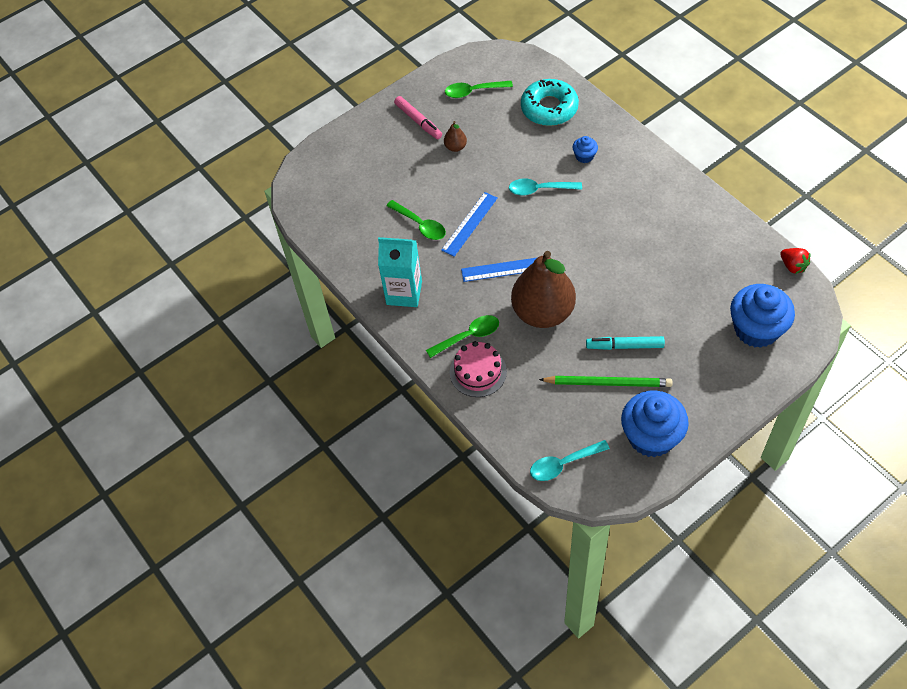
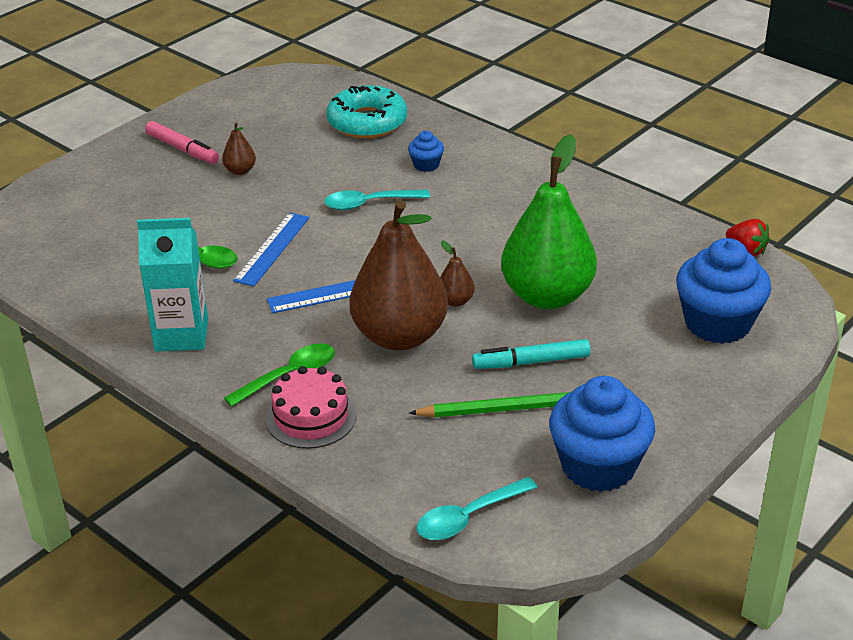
camera: 15 degrees left, 20 degrees down
green spoon [445,81,513,98] -> none
none -> brown pear [440,241,475,307]
none -> green pear [501,134,597,309]

